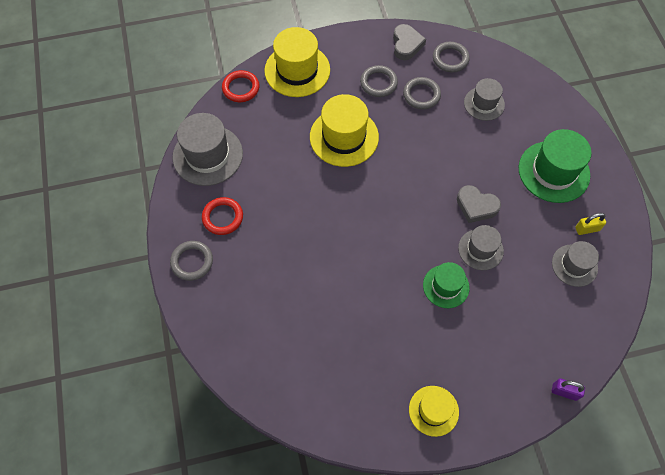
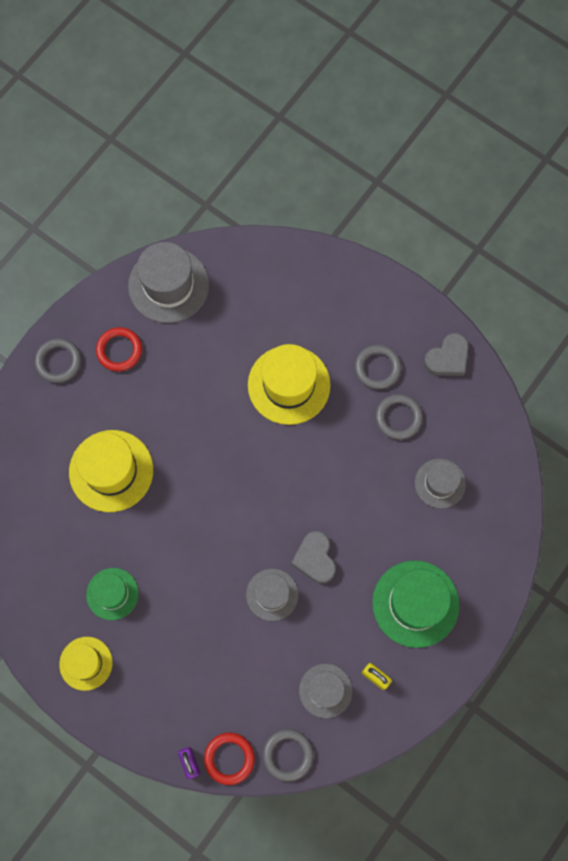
camera: 50 degrees right, 10 degrees up
red ring [222,70,259,102] -> red ring moved to [204,732,255,785]
yellow hat [264,27,330,97] -> yellow hat moved to [69,430,153,512]
green hat [423,262,469,308] -> green hat moved to [86,568,139,620]
grey ring [433,42,470,72] -> grey ring moved to [263,729,313,782]

